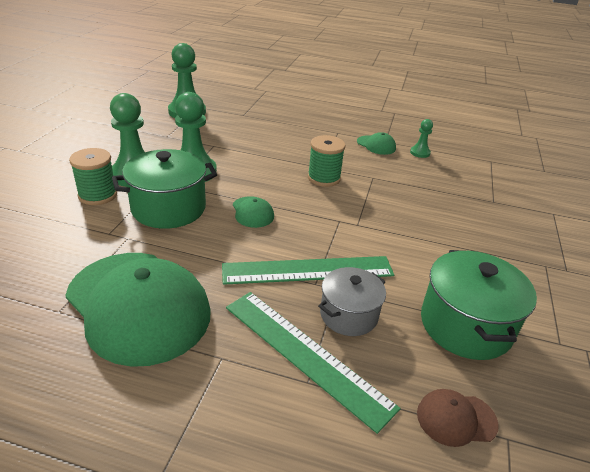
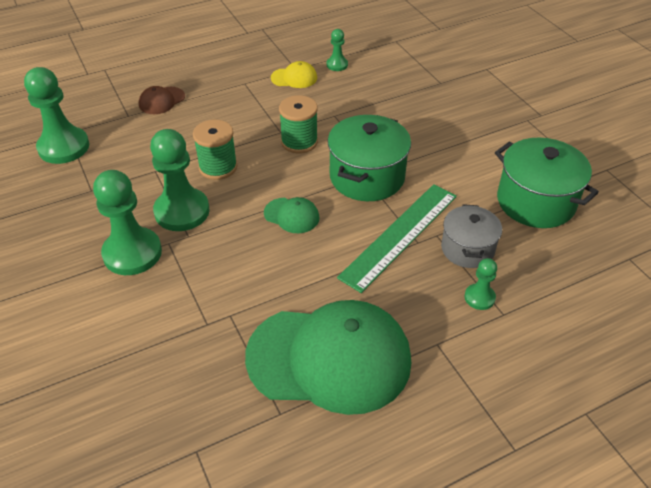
camera: 40 degrees left, 10 degrees up
green spool [69,148,117,205] -> green spool moved to [193,120,237,180]
green pot [112,149,217,229] -> green pot moved to [327,115,411,201]
green ruler [226,292,401,434] -> green pawn [464,258,497,310]
green cap [357,132,396,155] -> yellow cap [271,61,317,88]
brown cap [417,389,499,447] -> brown cap moved to [139,86,185,114]

